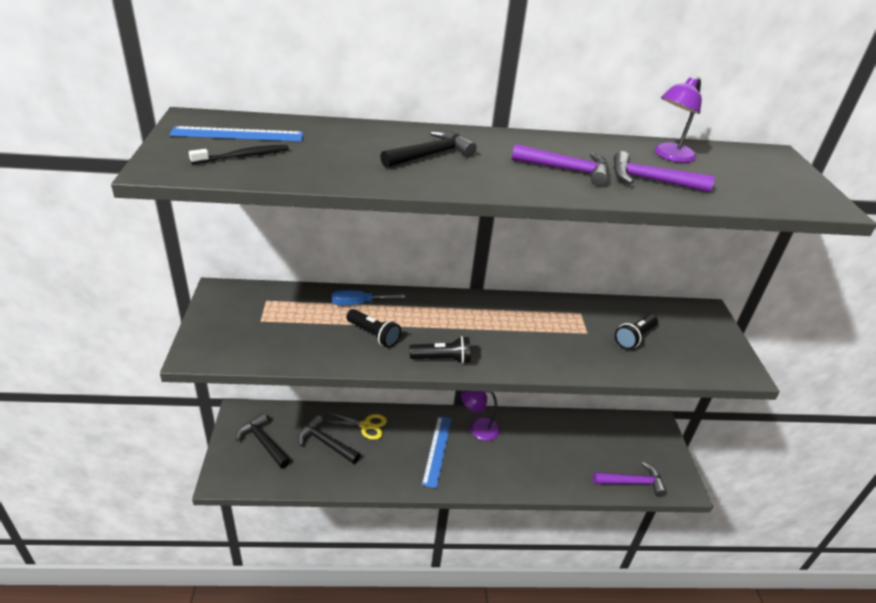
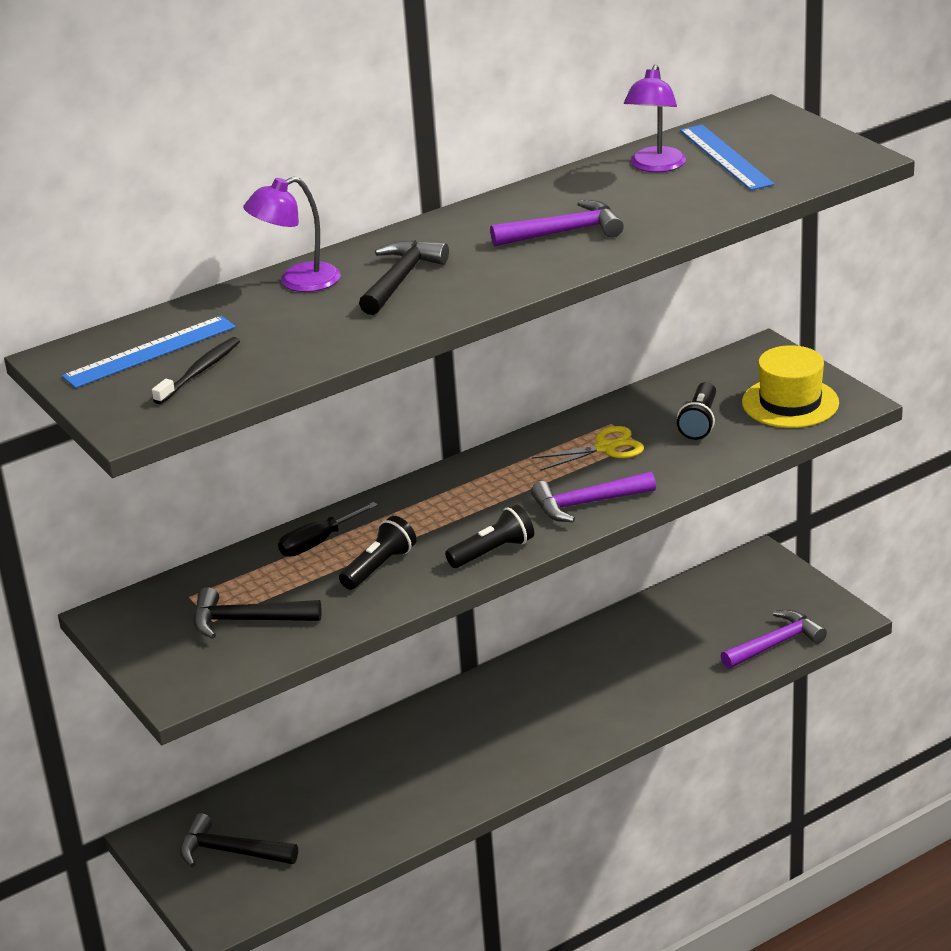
camera: 25 degrees left, 5 degrees down
black hammer [298,415,360,464] -> black hammer moved to [194,587,322,639]
yellow scissors [326,412,387,440] -> yellow scissors moved to [532,426,644,471]
blue screwdriver [332,290,405,305] -> black screwdriver [278,502,378,557]
black flashlight [346,309,401,348] -> black flashlight turned 60 degrees counterclockwise [339,516,416,590]
blue ruler [422,416,452,488] -> blue ruler moved to [680,125,774,190]
purple lamp [461,391,500,441] -> purple lamp moved to [243,177,340,292]
purple hammer [613,151,715,192] -> purple hammer moved to [531,472,656,522]
none -> yellow hat [742,345,839,428]

